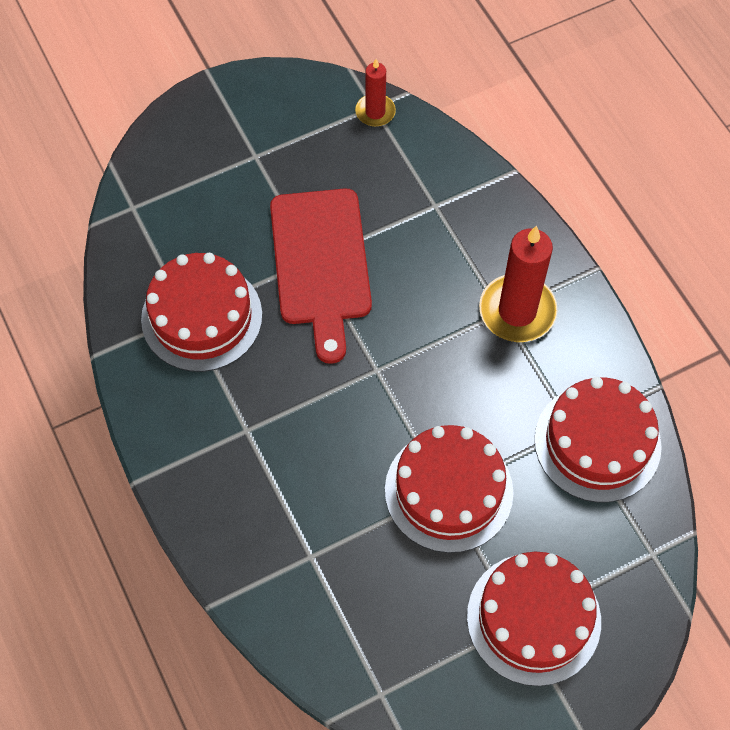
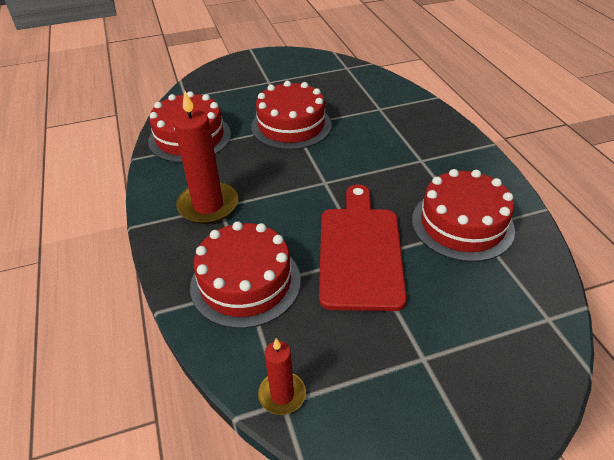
camera: 170 degrees left, 20 degrees down
red cake [467,552,601,686] -> red cake moved to [190,221,301,329]

